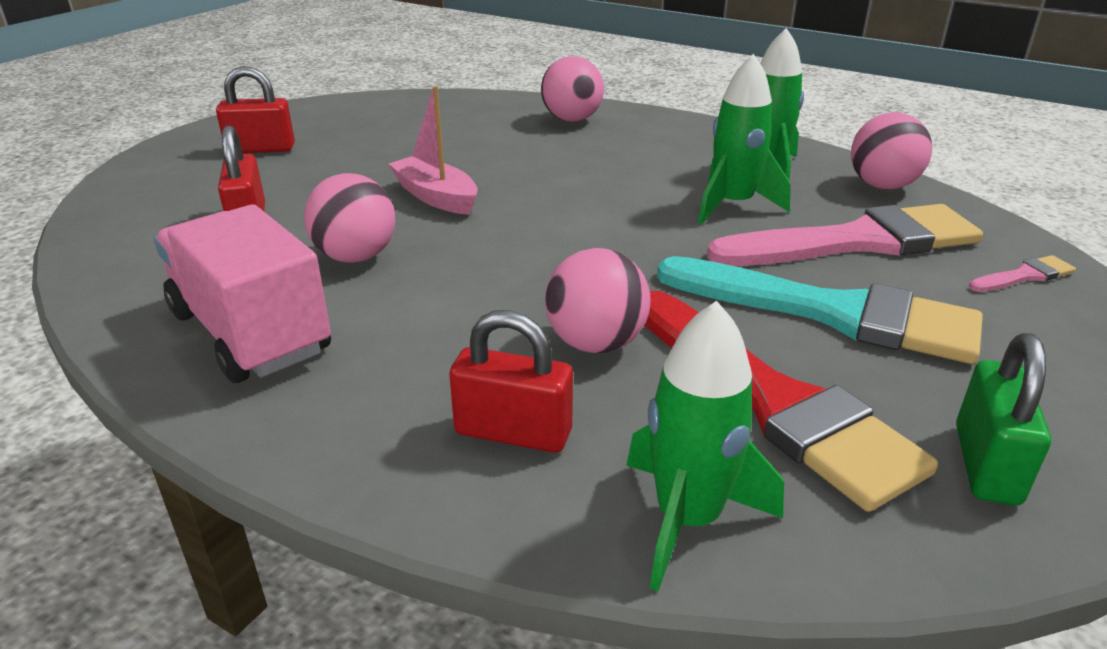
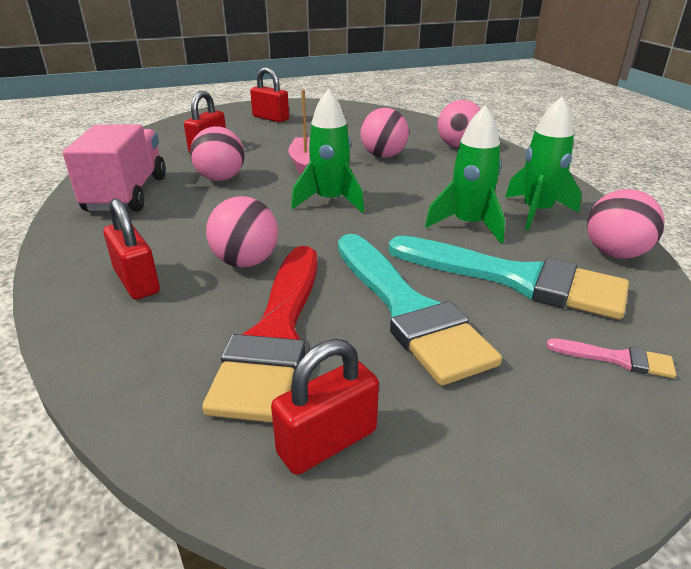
camera: 40 degrees right, 0 degrees up
green rocket [626,301,784,591] -> green rocket moved to [291,89,364,213]
pink brush [707,204,983,266] -> turquoise brush [389,236,629,320]
green padlock [956,333,1051,505] -> red padlock [271,339,379,475]
none -> pink ball [360,108,409,158]

